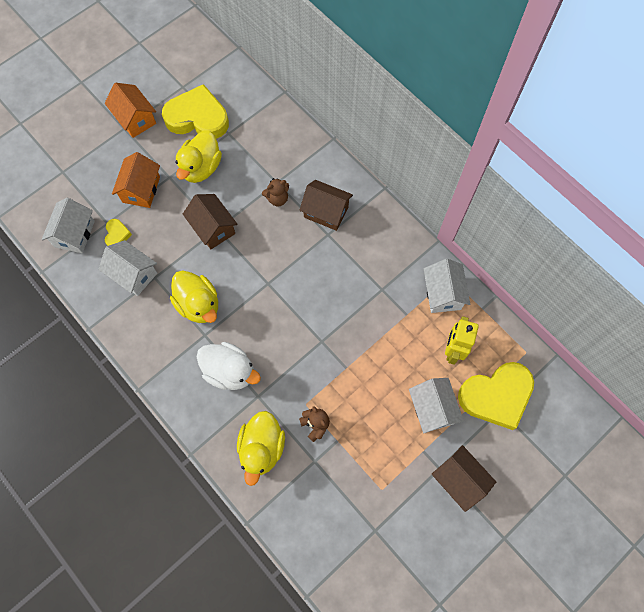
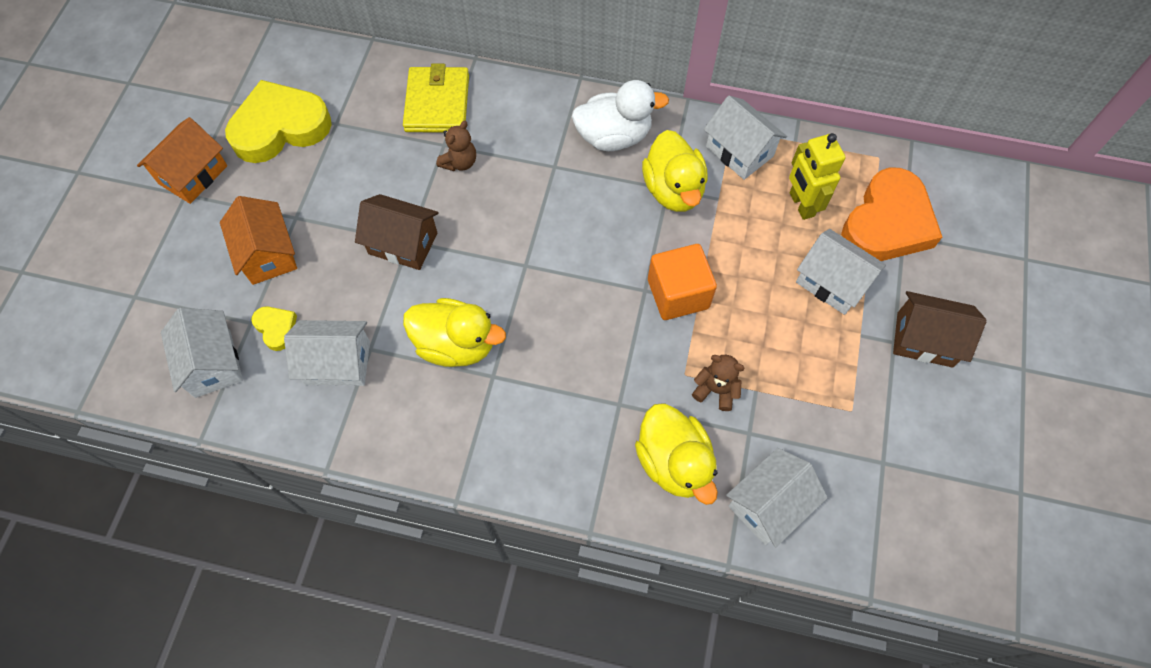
camera: 35 degrees left, 5 degrees down
orange house [105,83,156,138] -> orange house turned 75 degrees counterclockwise [137,117,227,204]
yellow duck [175,130,222,183] -> yellow duck moved to [642,130,708,212]
white duck [197,342,261,390] -> white duck moved to [572,80,669,151]
brown house [299,180,353,231] -> none
yellow heart [458,362,534,430] -> orange heart [841,168,942,261]
none -> yellow wallet [403,64,469,133]
none -> orange cube [648,244,717,320]
none -> white house [726,448,828,547]

